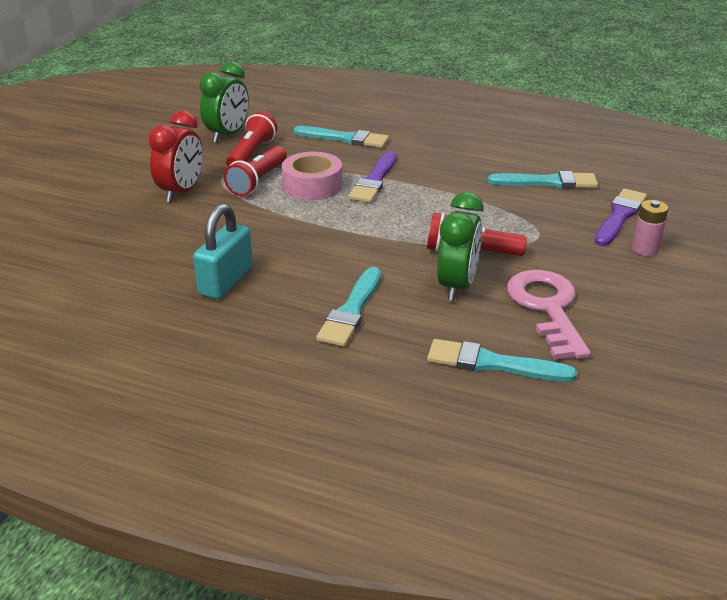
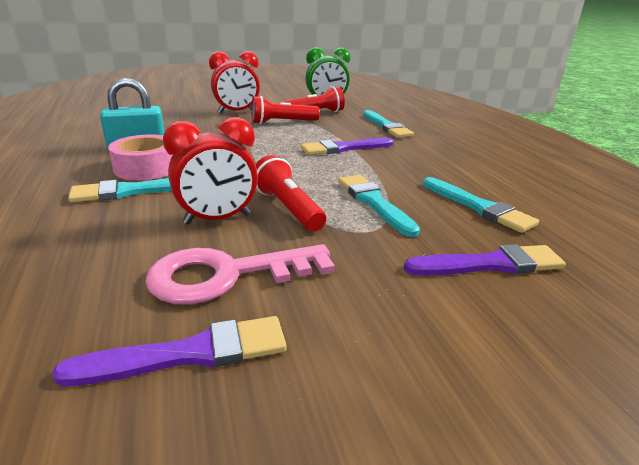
camera: 50 degrees right, 5 degrees down
pink tape [282,152,342,200] -> pink tape moved to [108,134,173,180]
turquoise brush [427,339,577,382] -> turquoise brush moved to [338,175,420,237]
green clock [437,192,484,301] -> red clock [163,117,258,225]
pink key [507,270,591,359] -> pink key turned 150 degrees counterclockwise [145,244,335,305]
pink battery [632,200,668,256] -> none
none -> purple brush [52,316,287,386]

